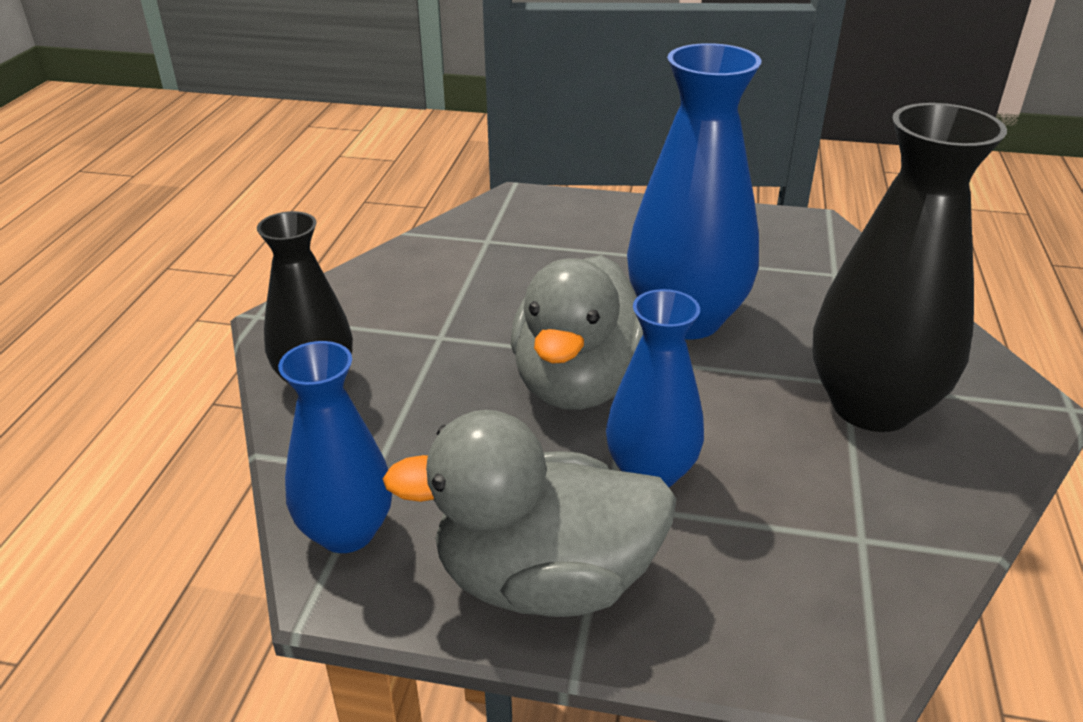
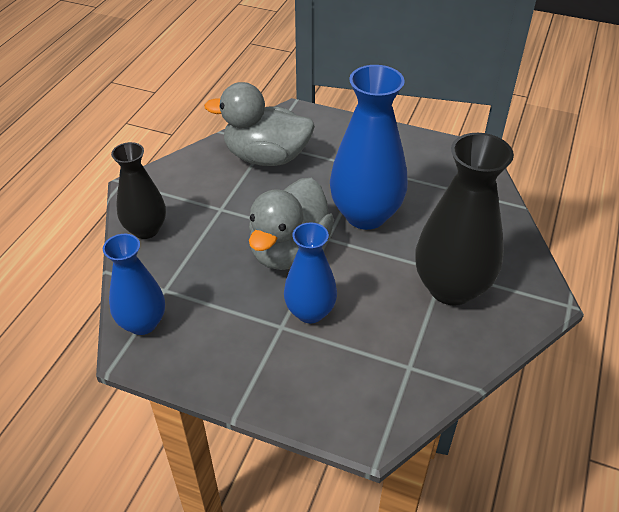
camera: 10 degrees right, 10 degrees up
grey duck [383,410,677,617] -> grey duck moved to [204,82,315,166]

